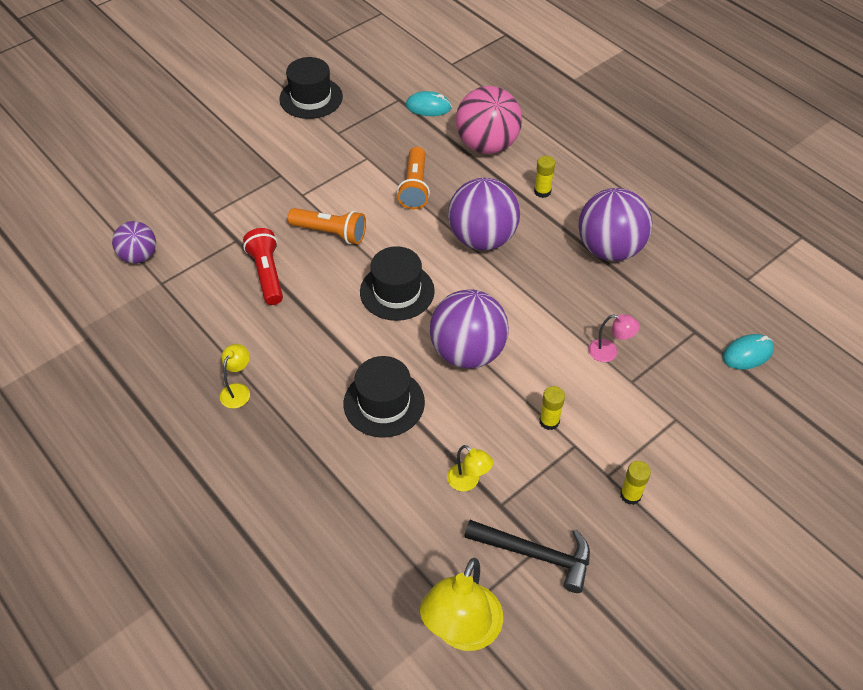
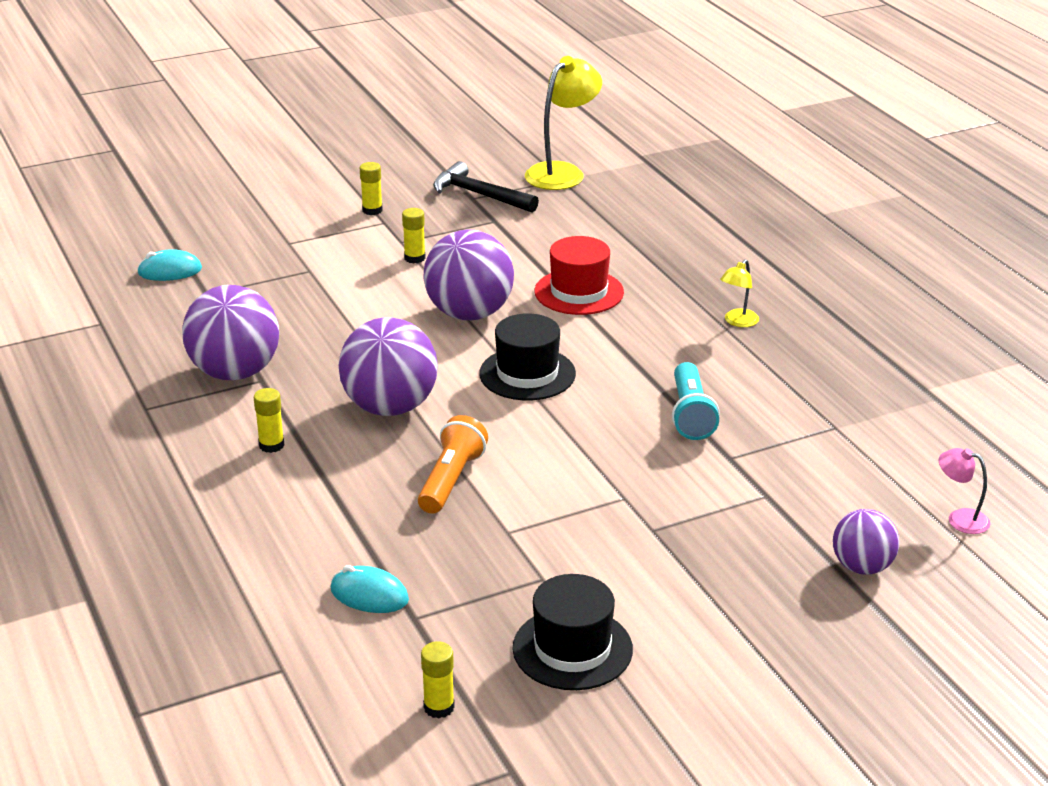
camera: 165 degrees left, 20 degrees down
purple ball [112,221,156,263] -> purple ball moved to [833,509,899,575]
red flashlight [243,228,283,305] -> turquoise flashlight [672,362,720,440]
orange flashlight [288,208,366,244] -> none
black hat [344,356,425,438] -> red hat [535,236,624,315]
yellow lamp [447,445,493,491] -> none
pink ball [456,86,522,154] -> none
pink lamp [588,314,640,362] -> pink lamp moved to [939,448,990,534]
none -> yellow glue stick [421,641,455,718]

